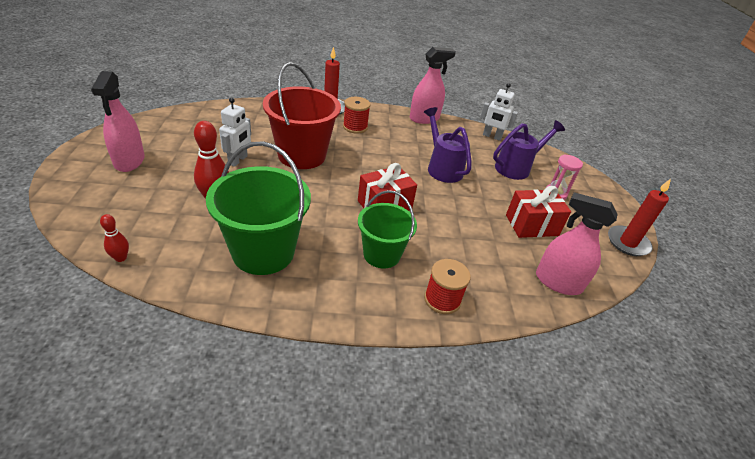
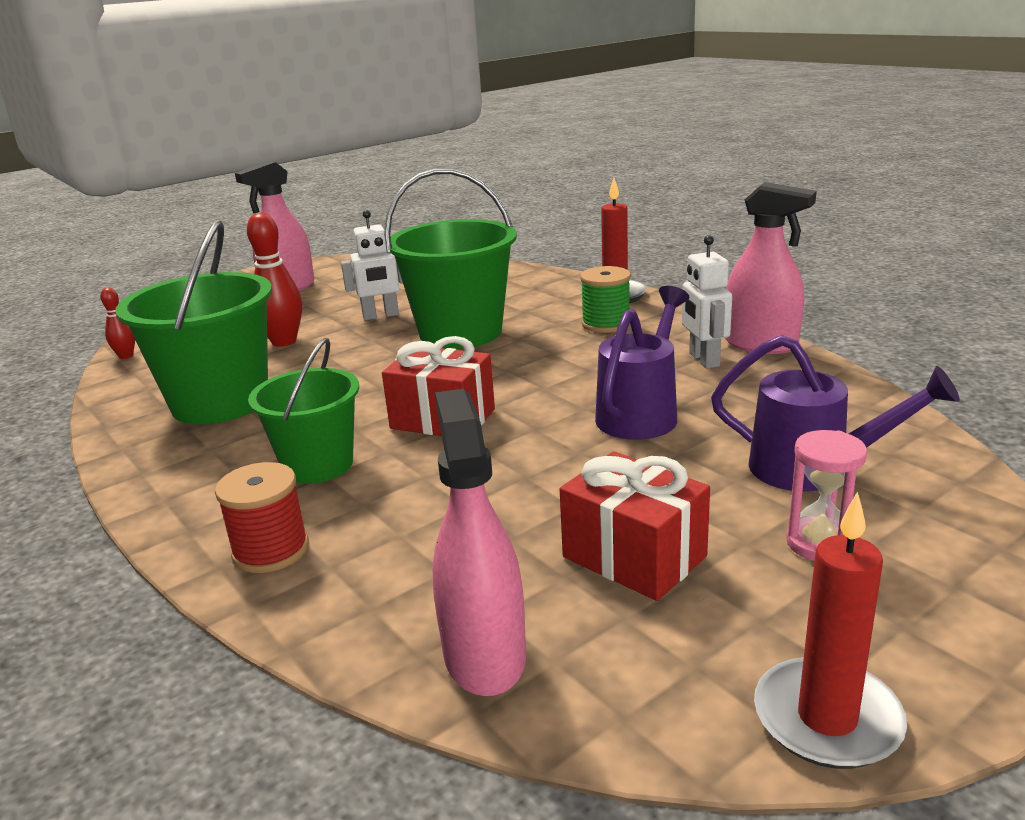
camera: 60 degrees right, 15 degrees down
red bucket [263,62,341,169] -> green bucket [384,168,517,349]
red spool [343,97,371,134] -> green spool [580,266,631,333]
white robot [480,83,518,141] -> white robot moved to [682,235,732,369]

